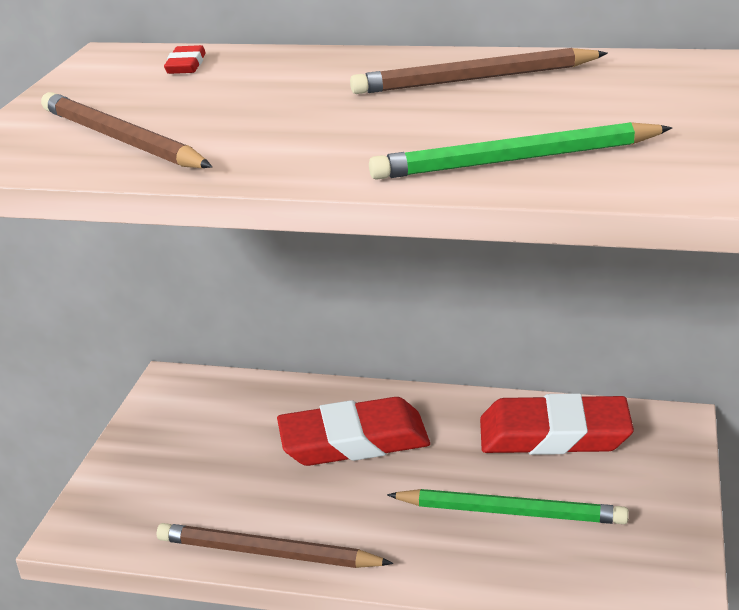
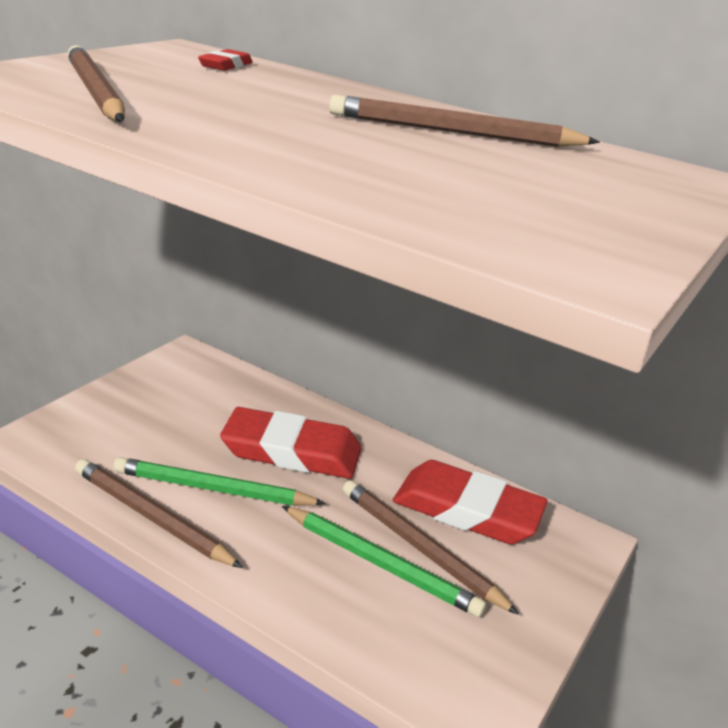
camera: 15 degrees right, 0 degrees up
green pencil [369,122,673,180] -> green pencil moved to [113,457,326,506]
none -> brown pencil [343,480,519,615]

